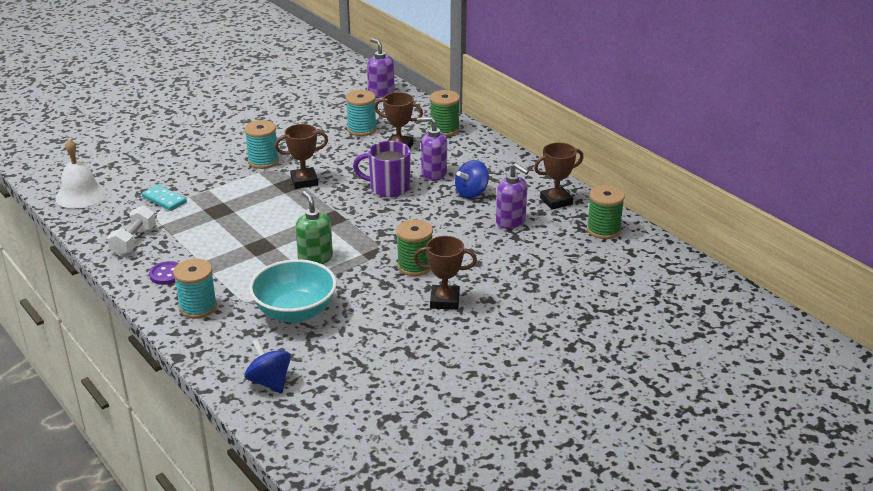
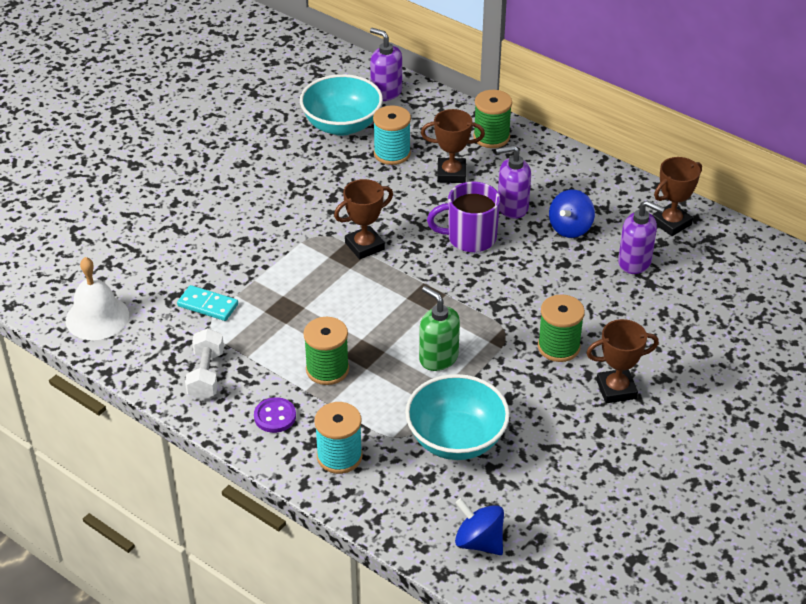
camera: 15 degrees left, 10 degrees up
turquoise spool [244,120,279,169] -> none
green spool [587,185,625,239] -> green spool moved to [303,317,349,385]
none -> turquoise bowl [300,74,383,136]

